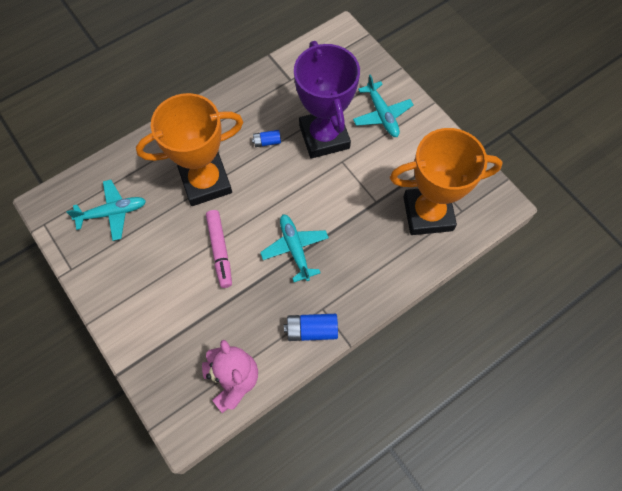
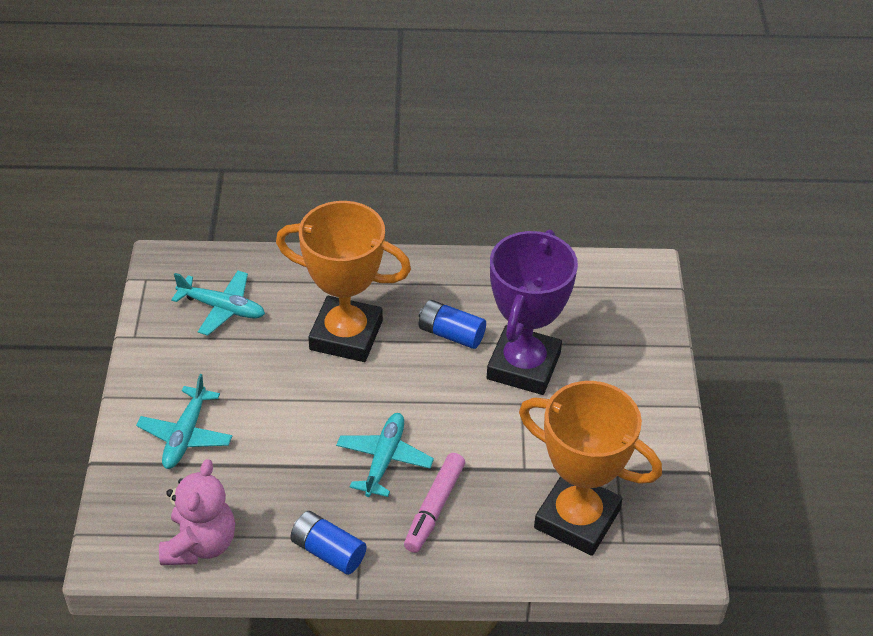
camera: 35 degrees right, 20 degrees down
pink marker [206,210,232,288] -> pink marker moved to [404,453,465,553]
blue battery [252,130,281,147] -> blue battery [419,300,486,349], size x1.63
turquoise plane [353,74,414,137] -> turquoise plane moved to [136,374,232,469]

